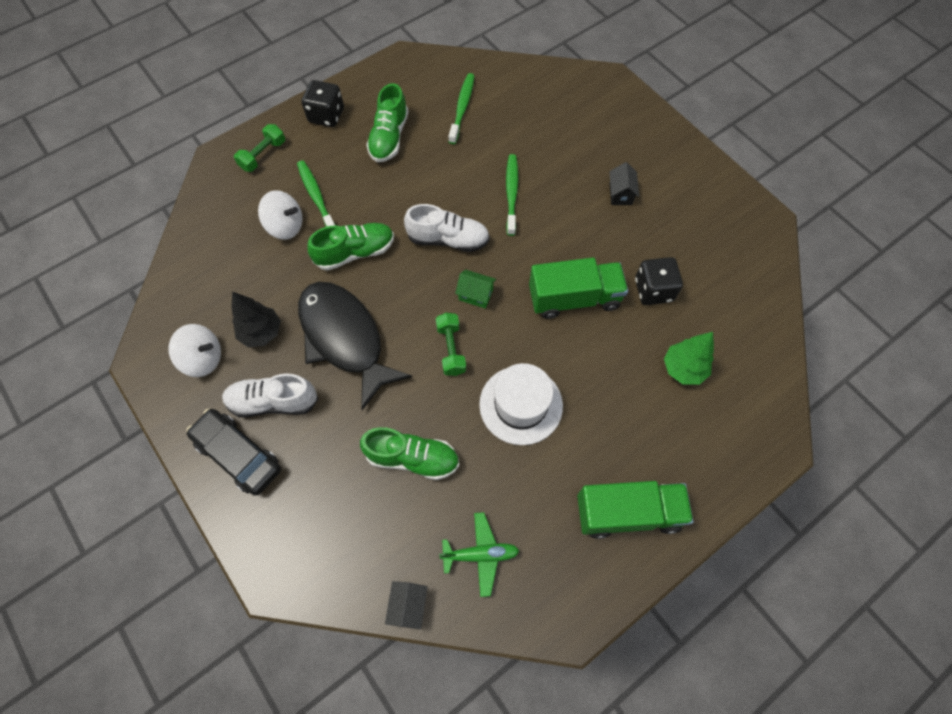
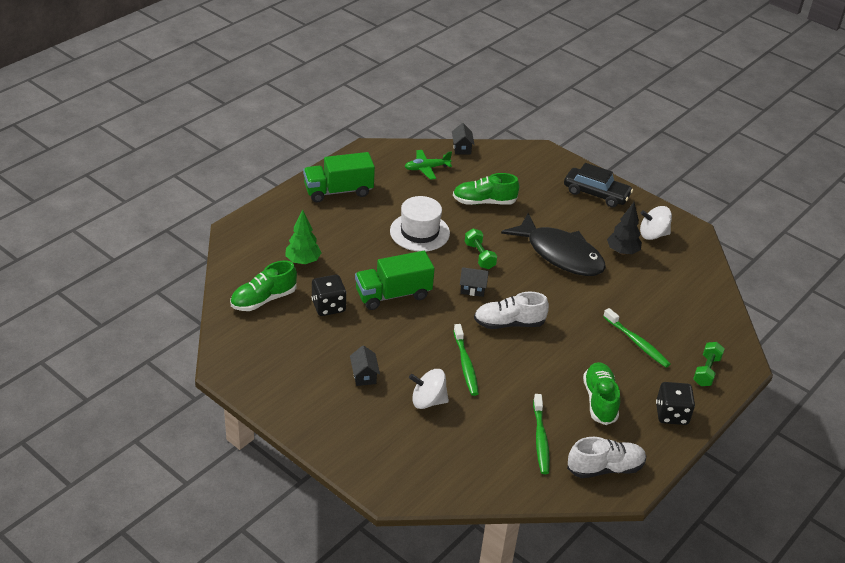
camera: 165 degrees right, 25 degrees down
white shoe [222,374,318,417] -> white shoe moved to [567,437,646,478]
white spinning top [258,190,303,240] -> white spinning top moved to [409,369,449,409]
green shoe [307,223,394,271] -> green shoe moved to [230,260,297,311]
green house [455,269,496,309] -> black house [460,267,489,297]

